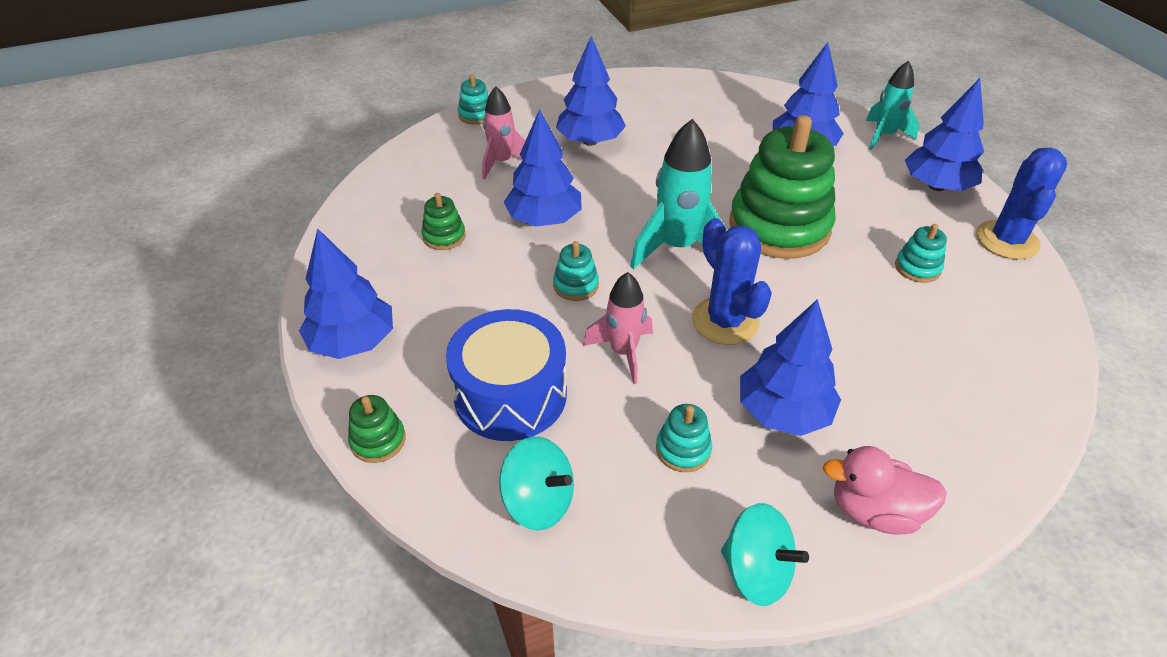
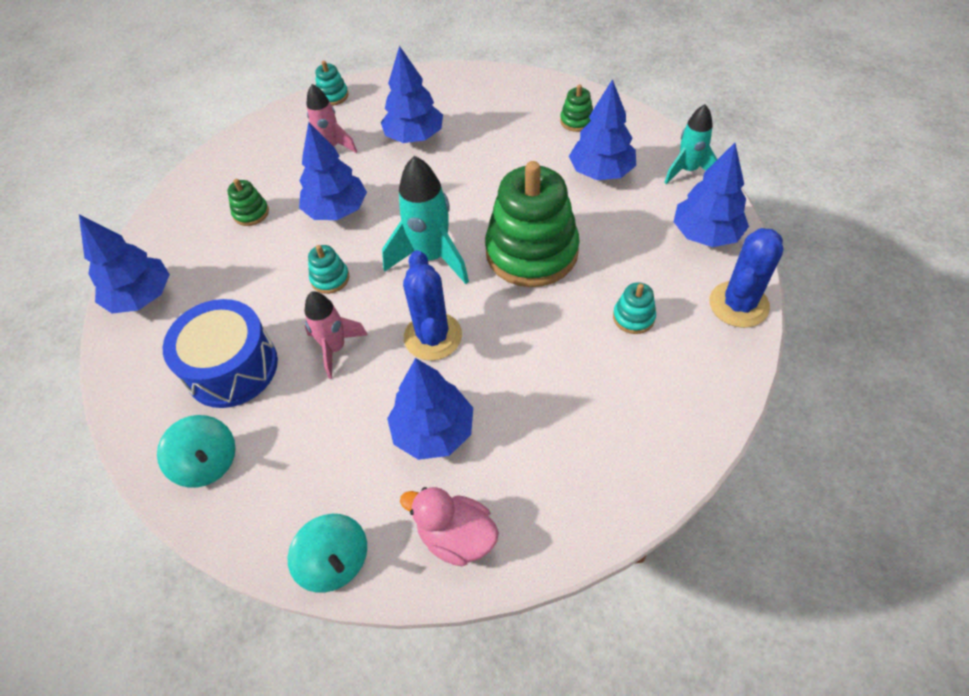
camera: 20 degrees right, 10 degrees up
green stacking toy [348,395,406,463] -> green stacking toy moved to [560,84,593,132]
turquoise stacking toy [656,404,712,472] -> none

